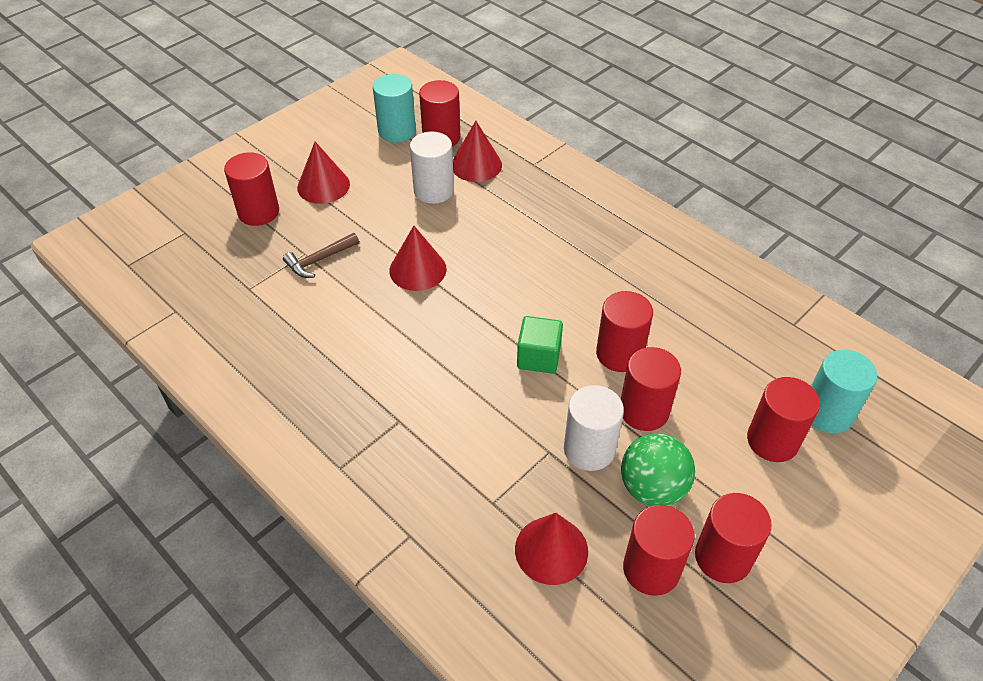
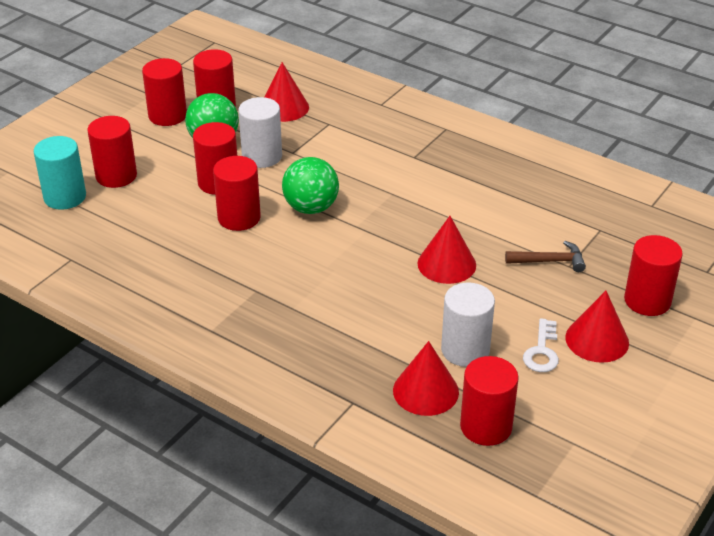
camera: 170 degrees right, 10 degrees down
brown hammer [283,233,359,278] -> brown hammer turned 45 degrees clockwise [505,241,586,272]
turquoise cylinder [373,74,416,143] -> none
green cube [517,316,563,374] -> green ball [282,157,339,214]
none -> white key [523,318,559,372]

